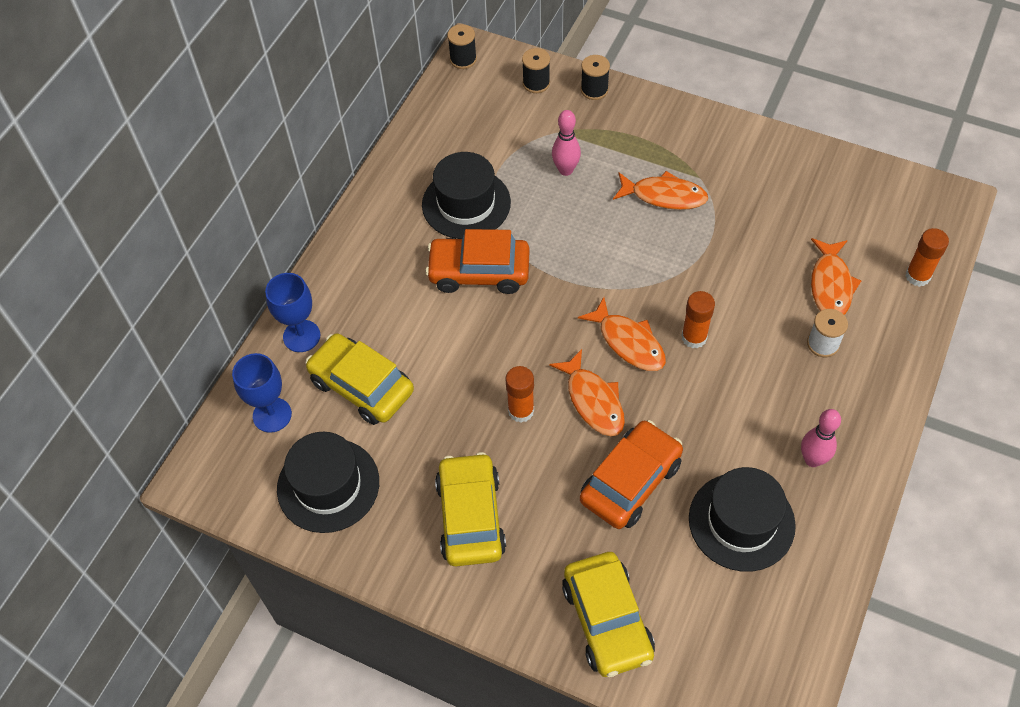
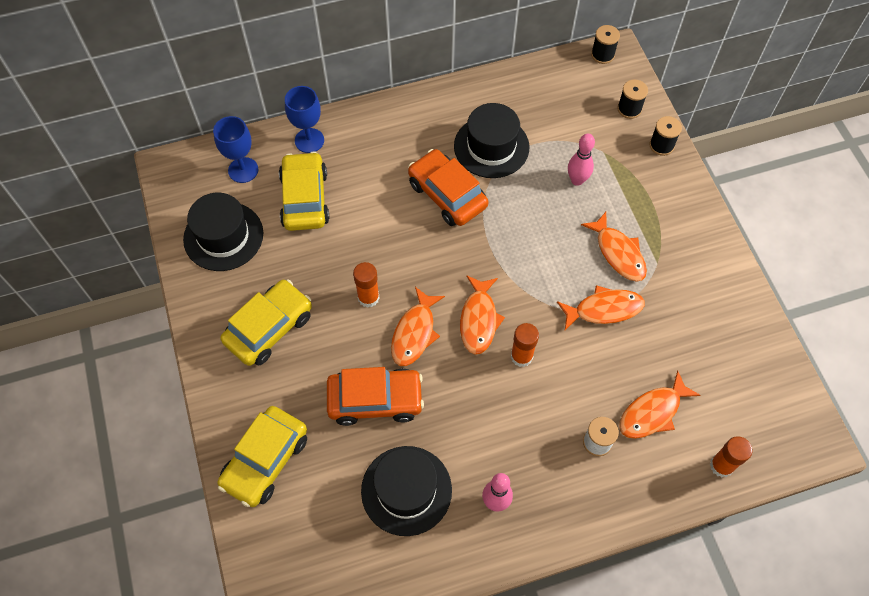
camera: 45 degrees right, 5 degrees up
none -> orange fish [557,285,645,330]

